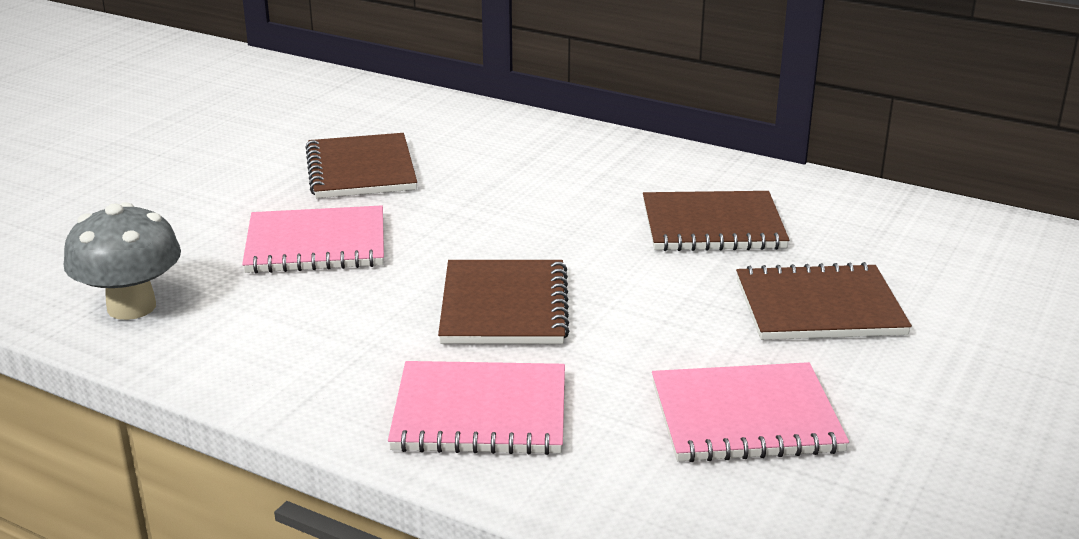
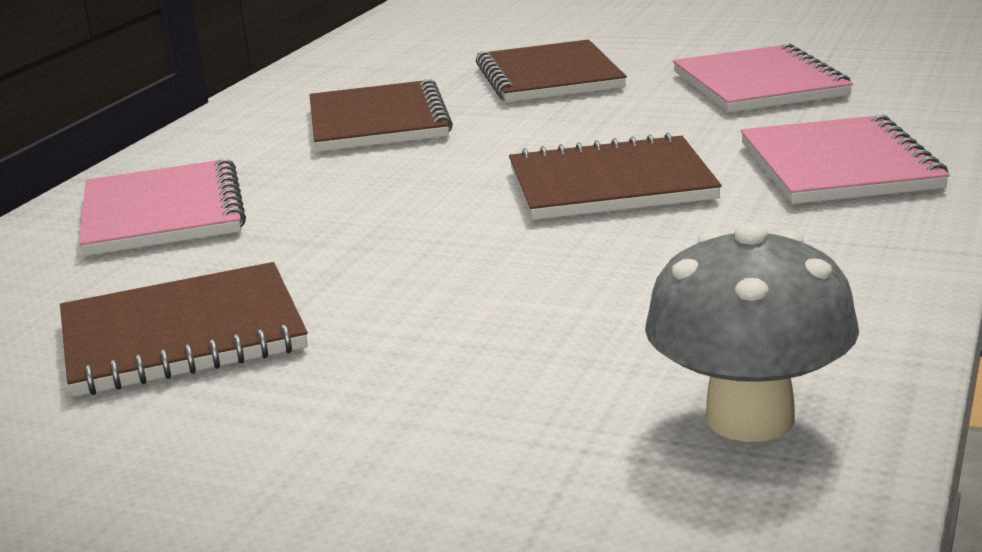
camera: 95 degrees left, 5 degrees down
pink notebook [242,205,384,274] -> pink notebook moved to [79,159,246,256]

